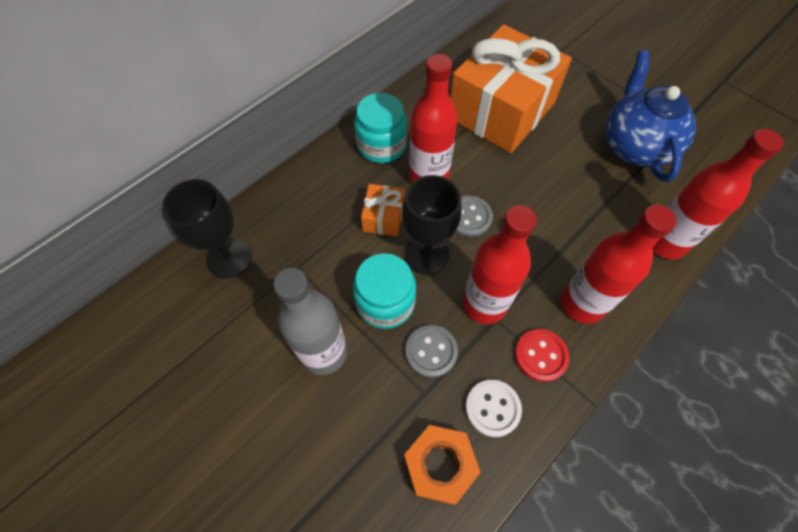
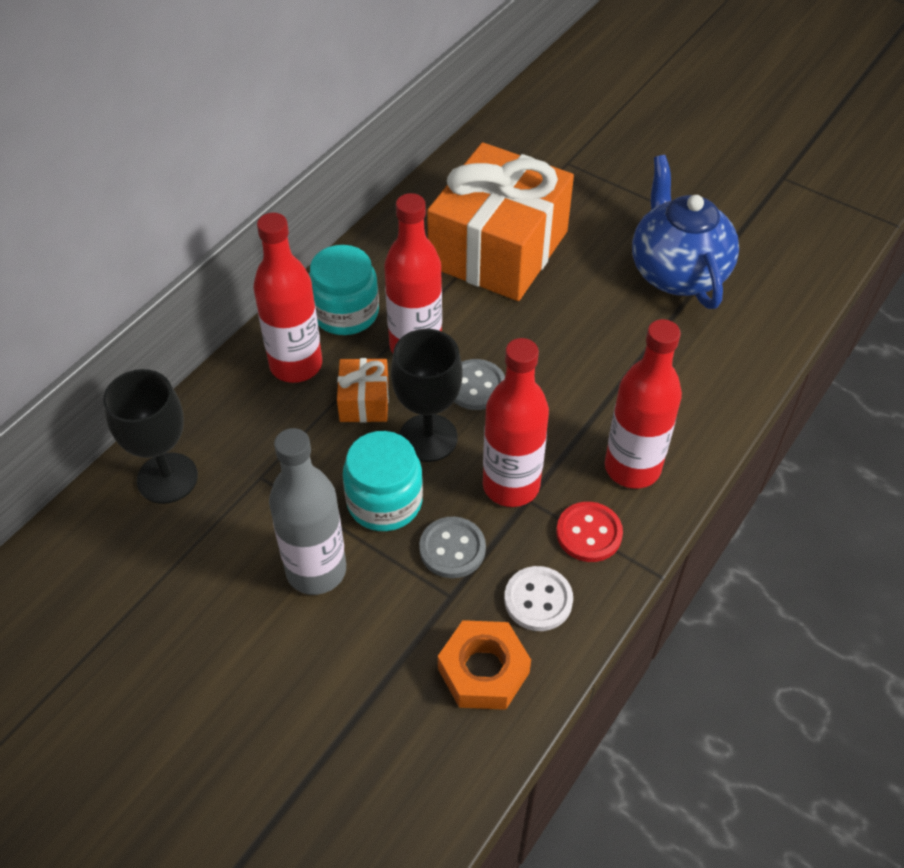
camera: 10 degrees left, 10 degrees down
red bottle [652,129,784,259] -> red bottle moved to [253,213,322,383]

